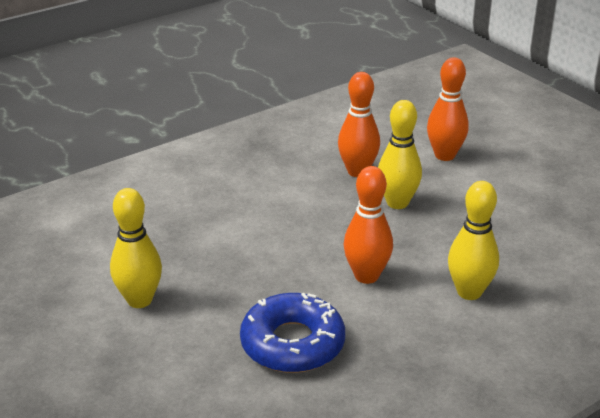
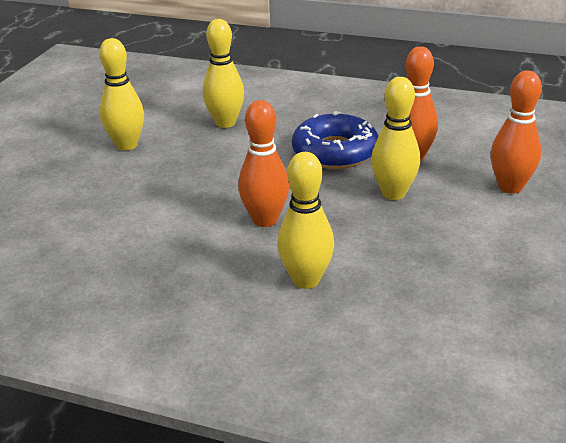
camera: 55 degrees right, 0 degrees up
blue donut [240,293,345,373] -> blue donut moved to [292,111,379,169]
none -> yellow bowling pin [203,19,244,128]

